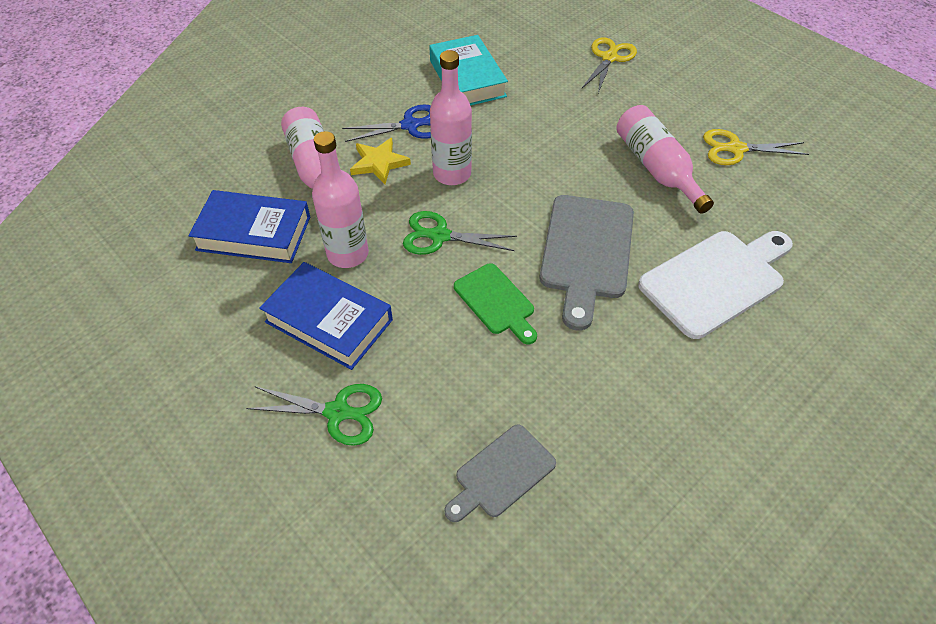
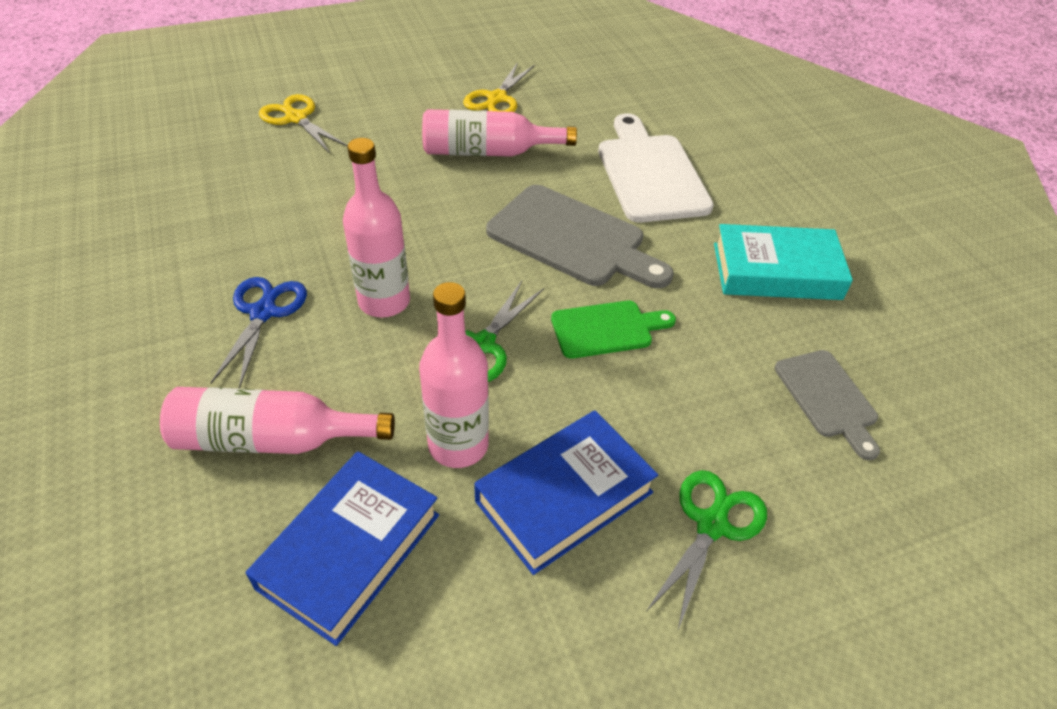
camera: 70 degrees left, 5 degrees down
yellow star [350,138,411,184] -> none
turquoise book [429,35,508,106] -> turquoise book moved to [714,224,853,300]

